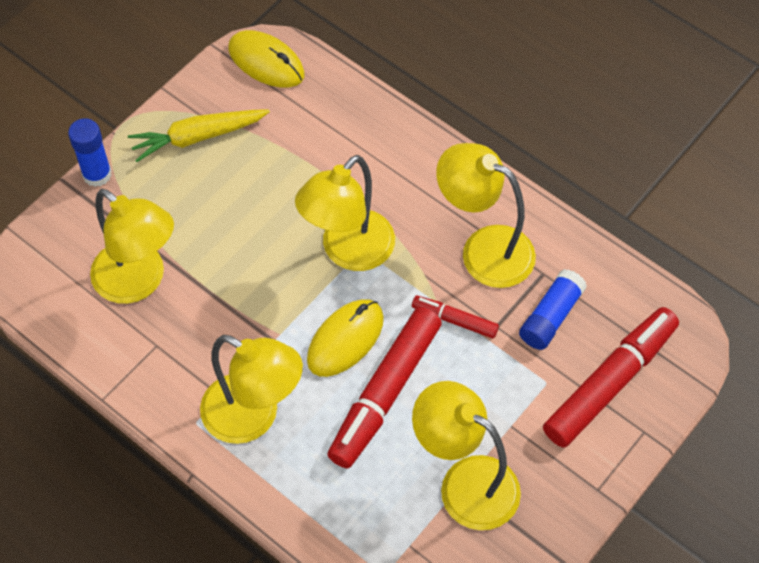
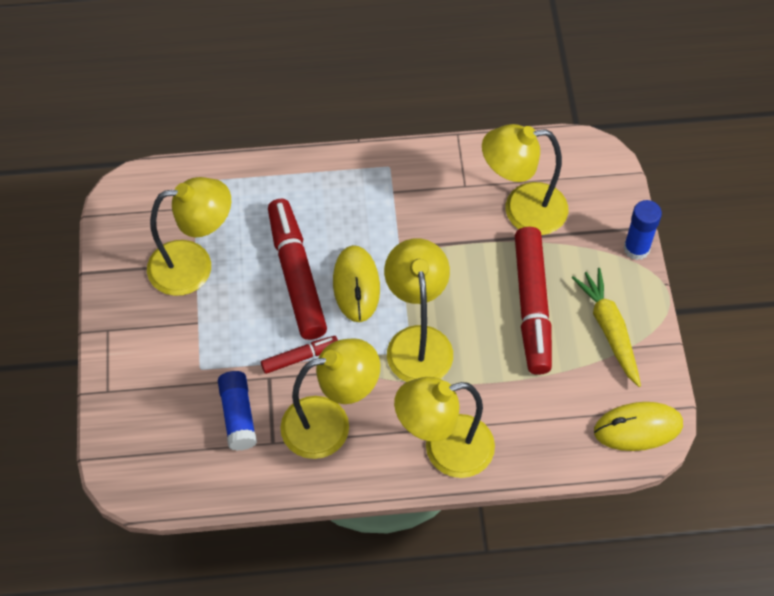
camera: 135 degrees right, 0 degrees up
yellow carrot [128,109,270,162] -> yellow carrot turned 45 degrees counterclockwise [571,268,641,387]
yellow lamp [200,335,303,444] -> yellow lamp moved to [394,377,495,478]
red marker [543,307,679,448] -> red marker moved to [515,227,552,375]

